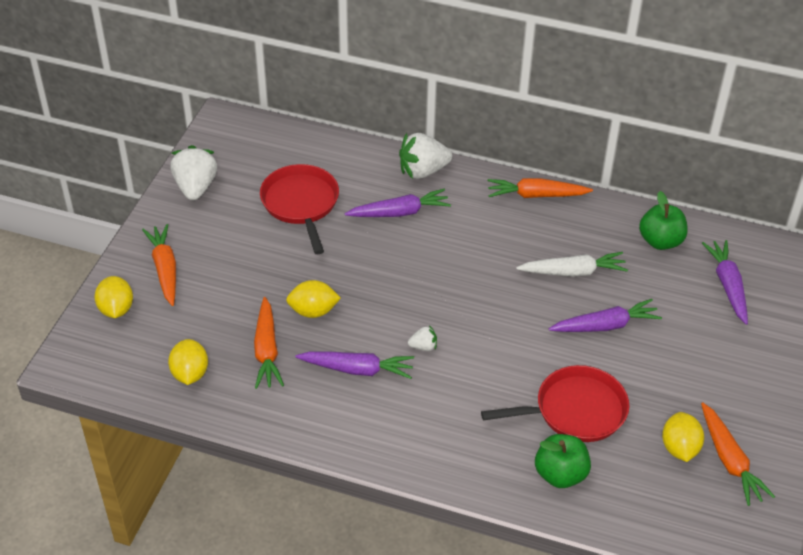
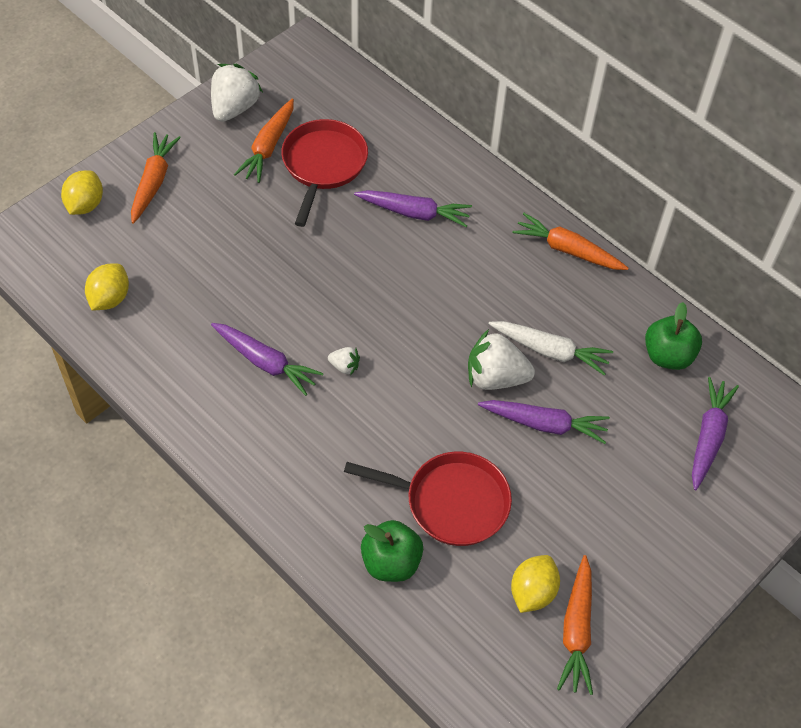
camera: 25 degrees right, 10 degrees up
orange carrot [254,297,284,389] -> orange carrot moved to [234,99,294,183]
yellow lemon [286,280,341,318] -> none
white strawberry [399,133,452,179] -> white strawberry moved to [468,329,535,390]

